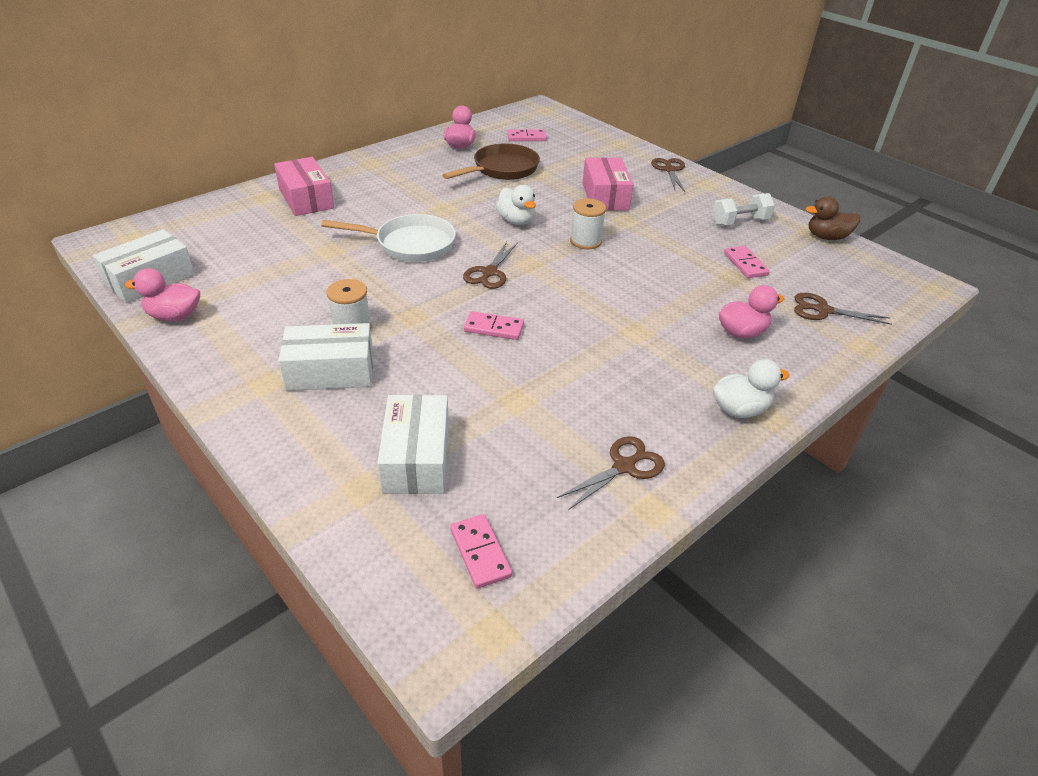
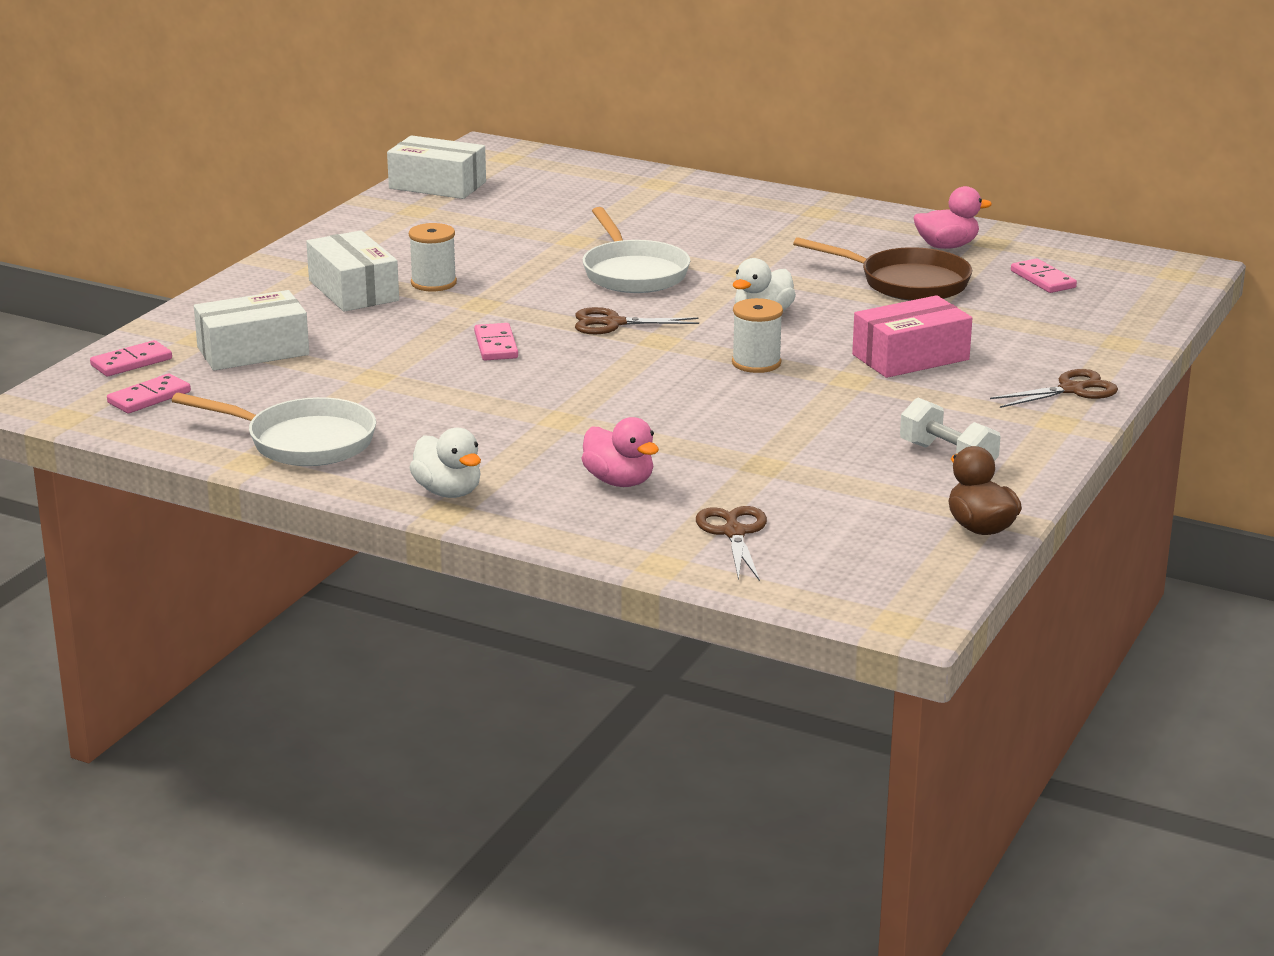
camera: 70 degrees right, 15 degrees down
pink duck [125,268,200,321] -> none
pink box [274,157,334,216] -> none
brown scissors [557,436,665,510] -> white pan [172,393,376,466]
pink domino [724,246,770,278] -> pink domino moved to [90,340,172,376]

